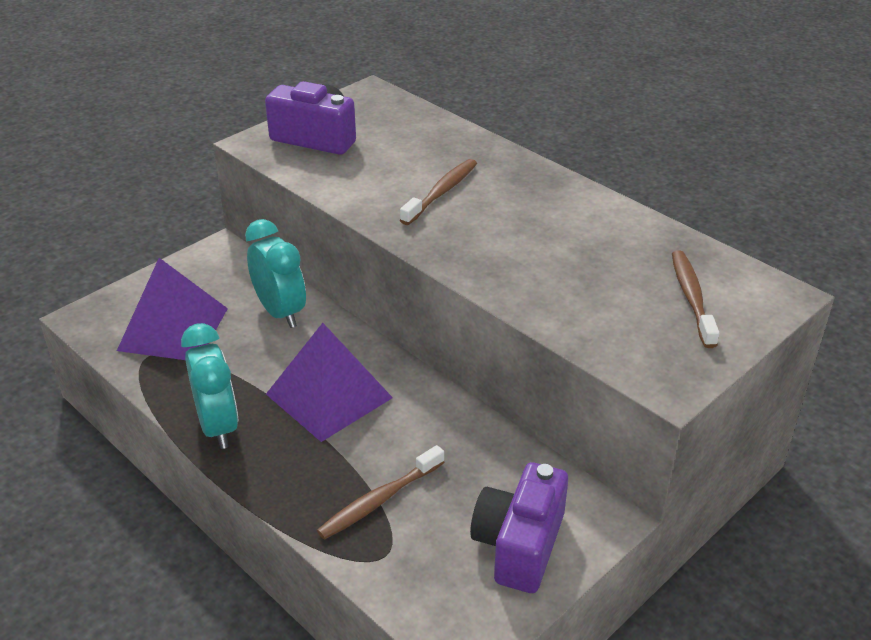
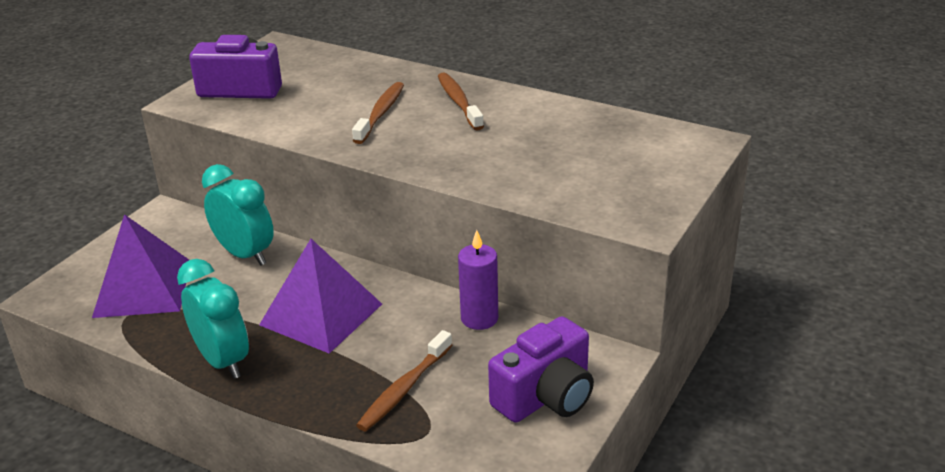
camera: 15 degrees left, 5 degrees down
purple camera [470,462,568,593] -> purple camera turned 135 degrees counterclockwise [488,316,594,423]
brown toothbrush [672,250,719,348] -> brown toothbrush moved to [438,72,484,131]
none -> purple candle [458,230,498,330]

